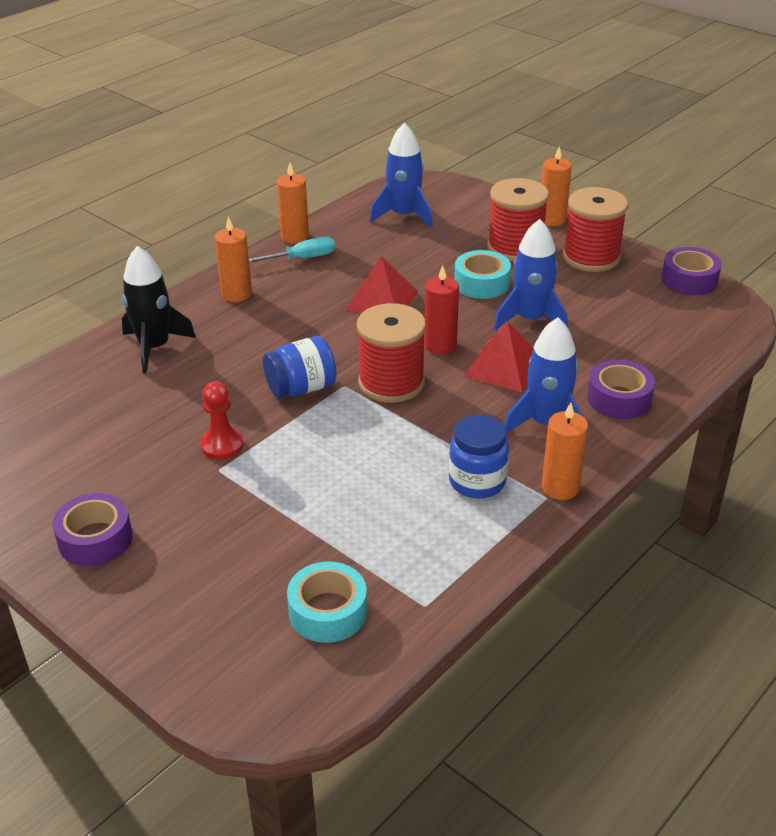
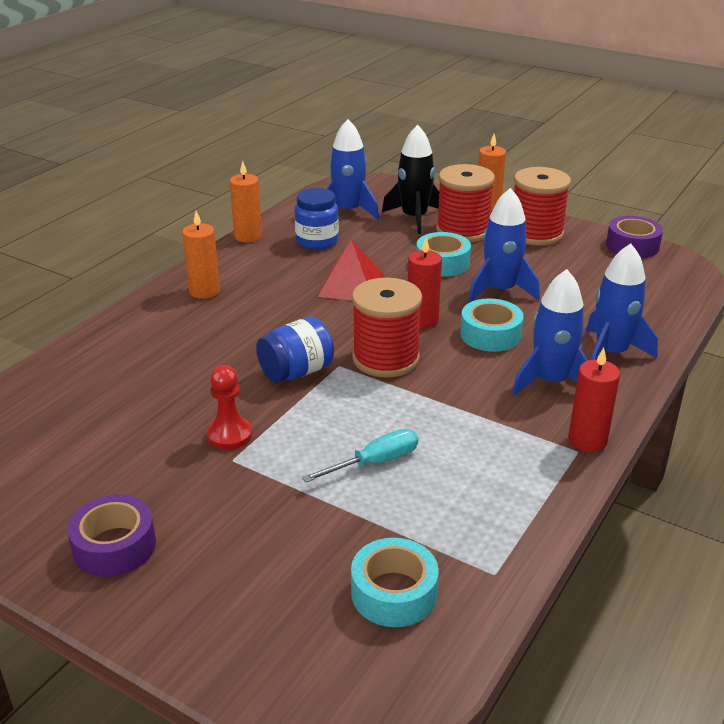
camera: 10 degrees left, 5 degrees down
black rocket [122,246,196,373] -> black rocket moved to [382,125,440,234]
turquoise screwdriver [249,237,335,263] -> turquoise screwdriver moved to [302,429,418,483]
blue jar [449,415,509,498] -> blue jar moved to [295,188,339,250]
red pyramid [463,321,533,392] -> turquoise tape [460,298,524,352]
orange candle [542,403,588,500] -> red candle [568,347,620,452]
purple tape [587,360,655,419] -> blue rocket [586,243,658,360]

